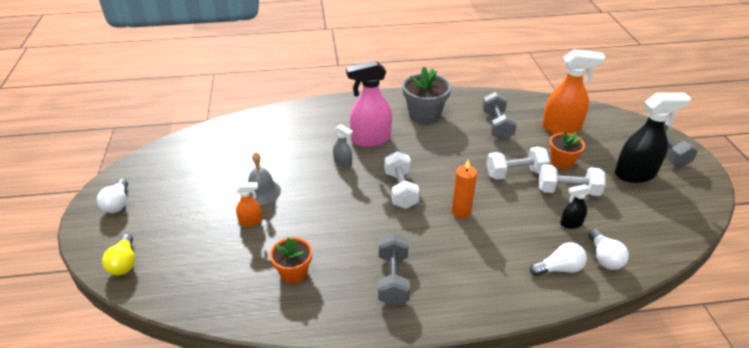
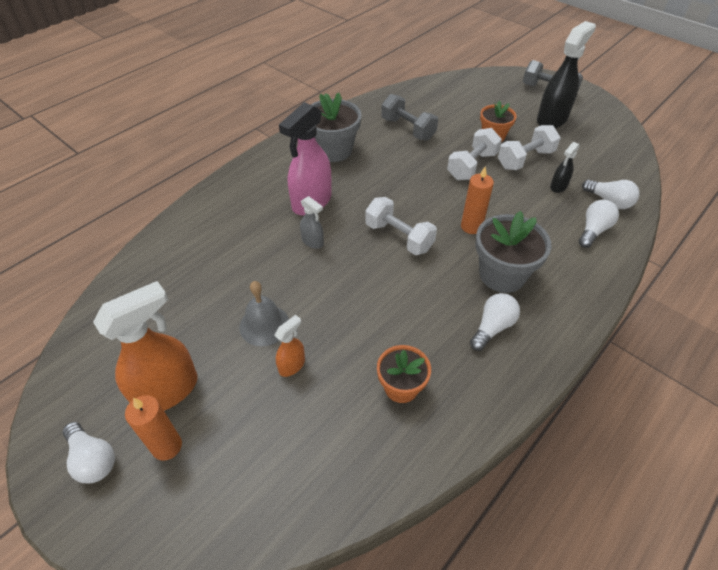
camera: 40 degrees left, 10 degrees up
yellow light bulb [102,234,135,275] -> none
grey spray bottle [333,125,353,168] -> grey spray bottle turned 45 degrees clockwise [300,196,324,249]
grey dumbbell [378,233,410,306] -> white light bulb [470,293,520,351]
orange spray bottle [542,50,605,134] -> orange spray bottle moved to [93,281,198,411]
none -> orange candle [125,395,182,461]
none -> grey flower pot [475,211,552,293]

